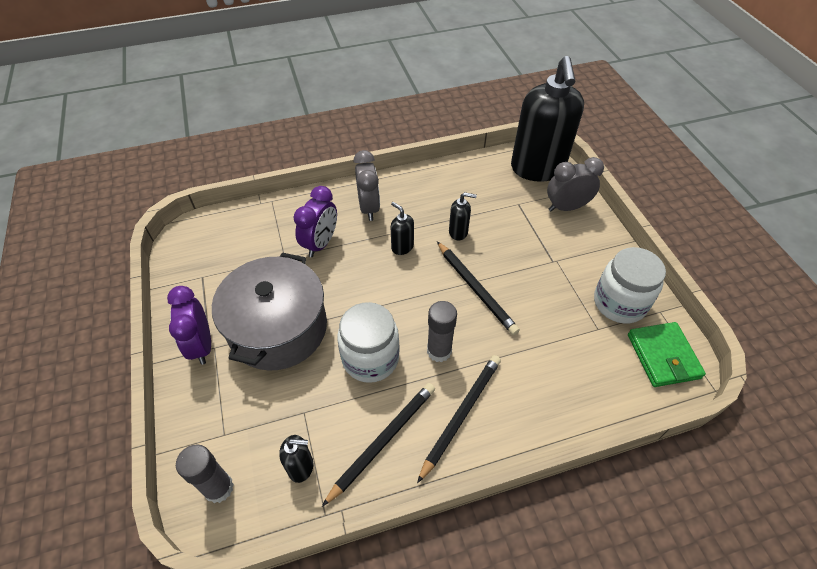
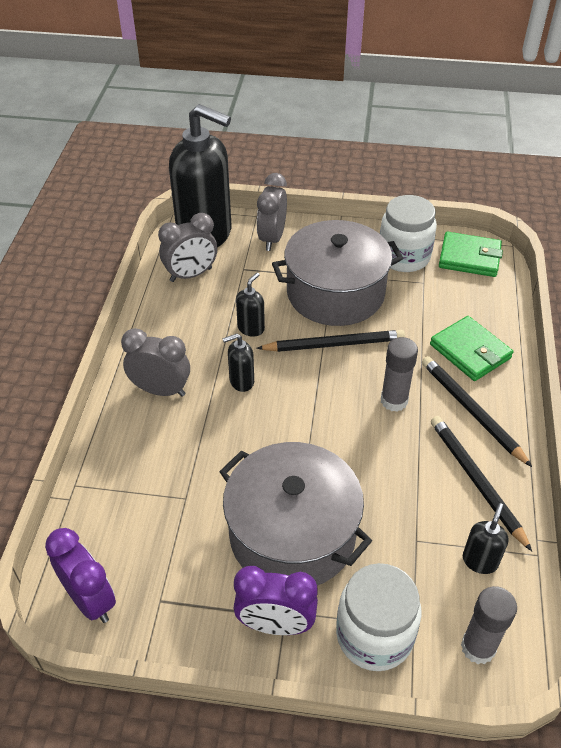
camera: 65 degrees left, 5 degrees down
purple clock [293,186,337,257] -> purple clock moved to [45,528,116,623]
white jar [337,302,400,383] -> white jar moved to [336,563,422,671]
none -> grey clock [158,213,217,282]
none -> grey pot [272,220,403,326]
none -> green wallet [430,316,513,381]

